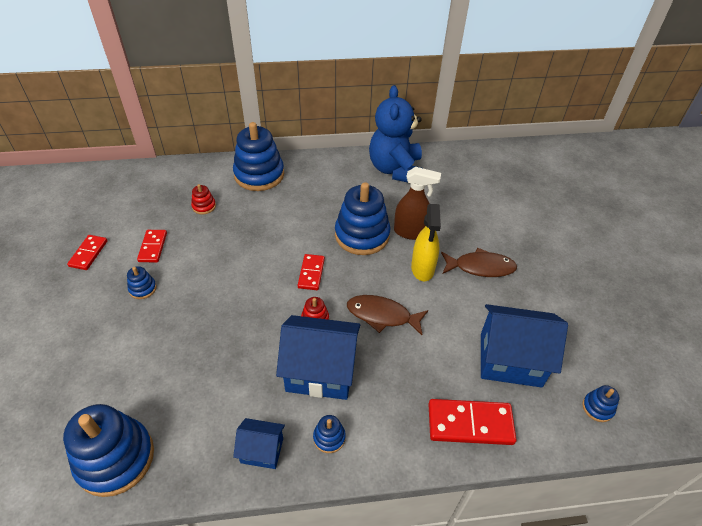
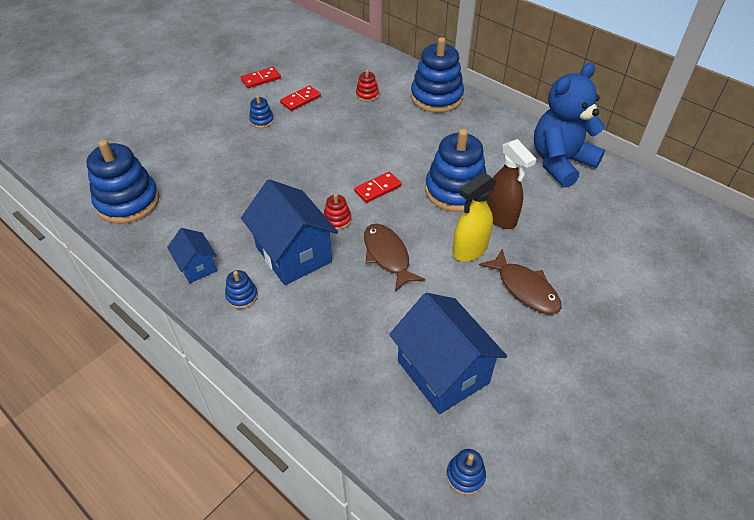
camera: 50 degrees right, 0 degrees up
red domino [428,399,517,445] -> none

